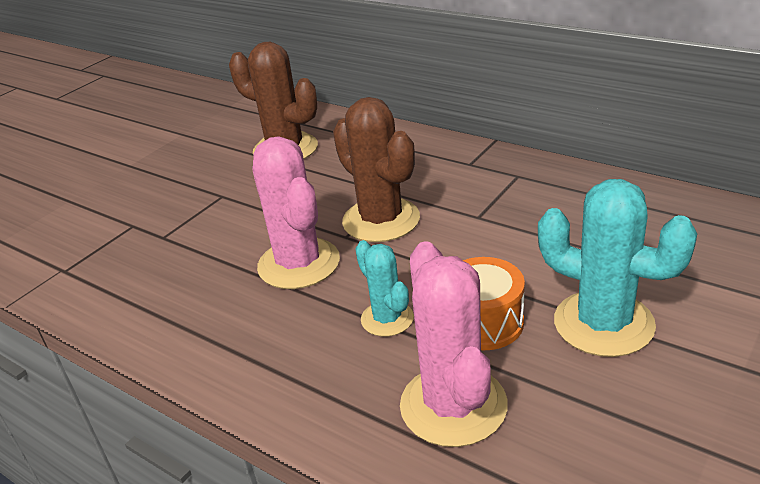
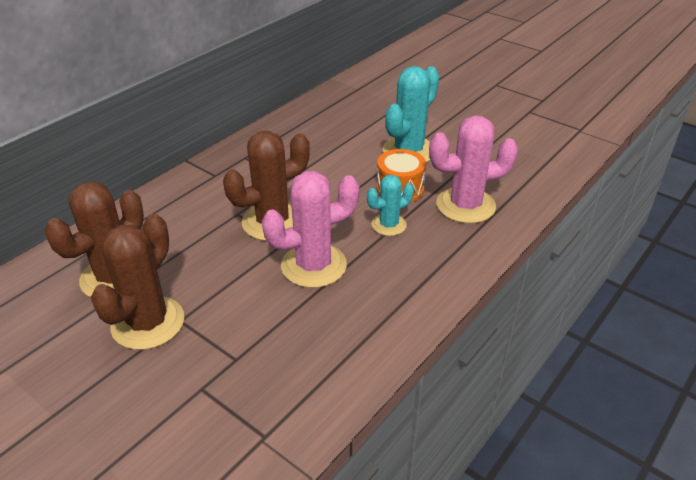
camera: 90 degrees left, 5 degrees up
none -> brown cactus [91,214,184,350]

